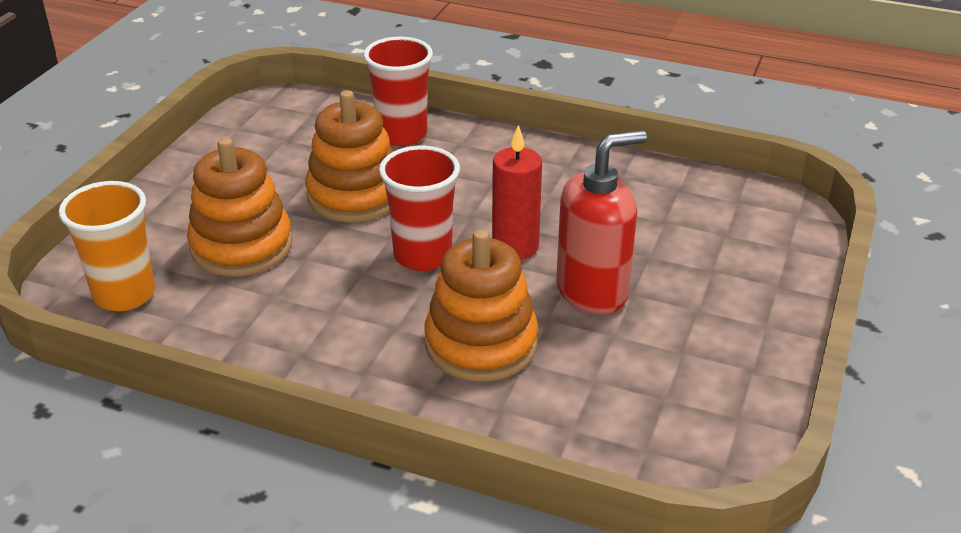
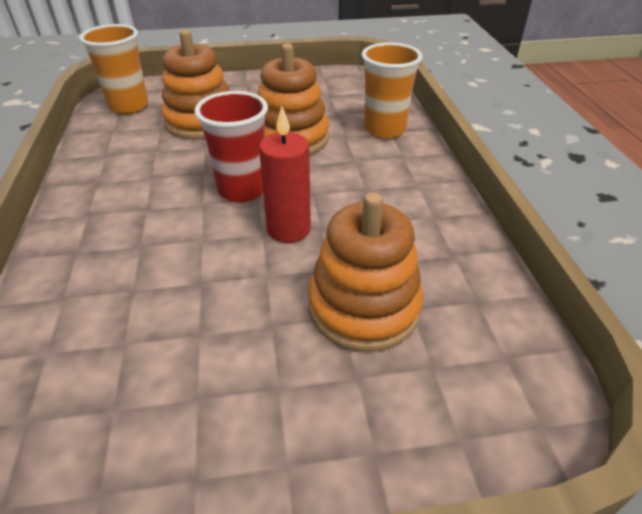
camera: 60 degrees right, 5 degrees up
red cup [364,37,433,146] -> orange cup [362,42,423,139]
orange stacking toy [424,229,538,382] -> orange stacking toy moved to [308,193,423,352]
red soap dispenser [556,130,647,314] -> none

